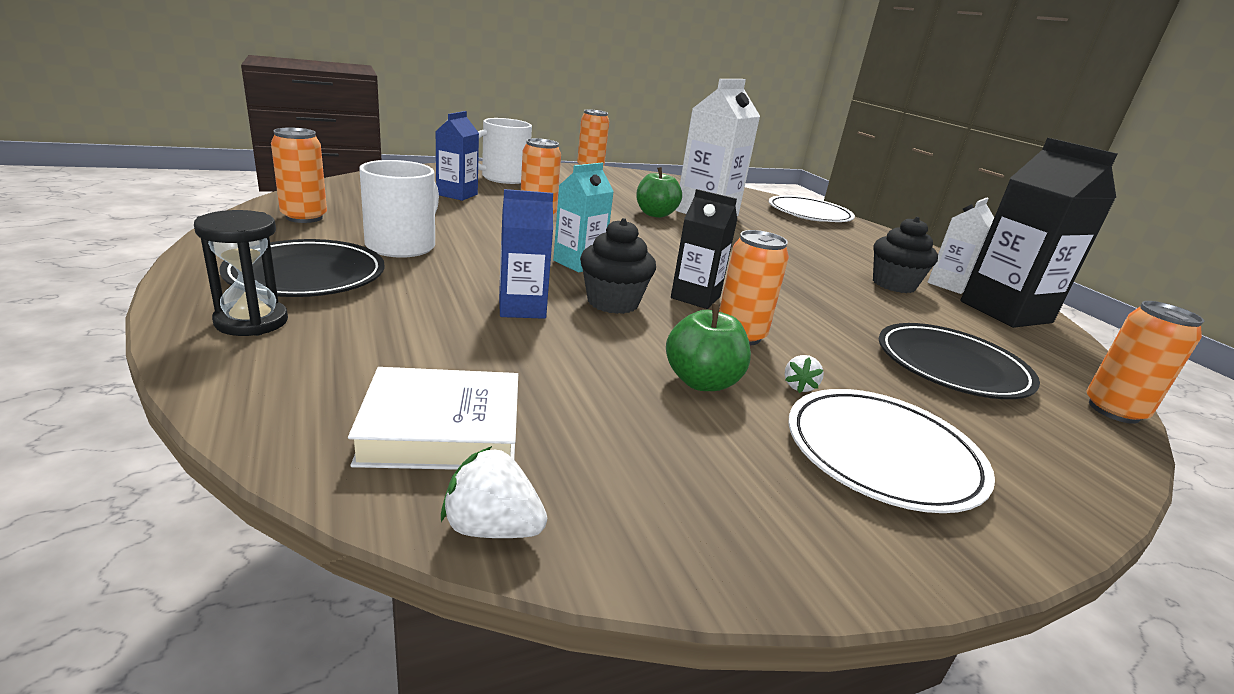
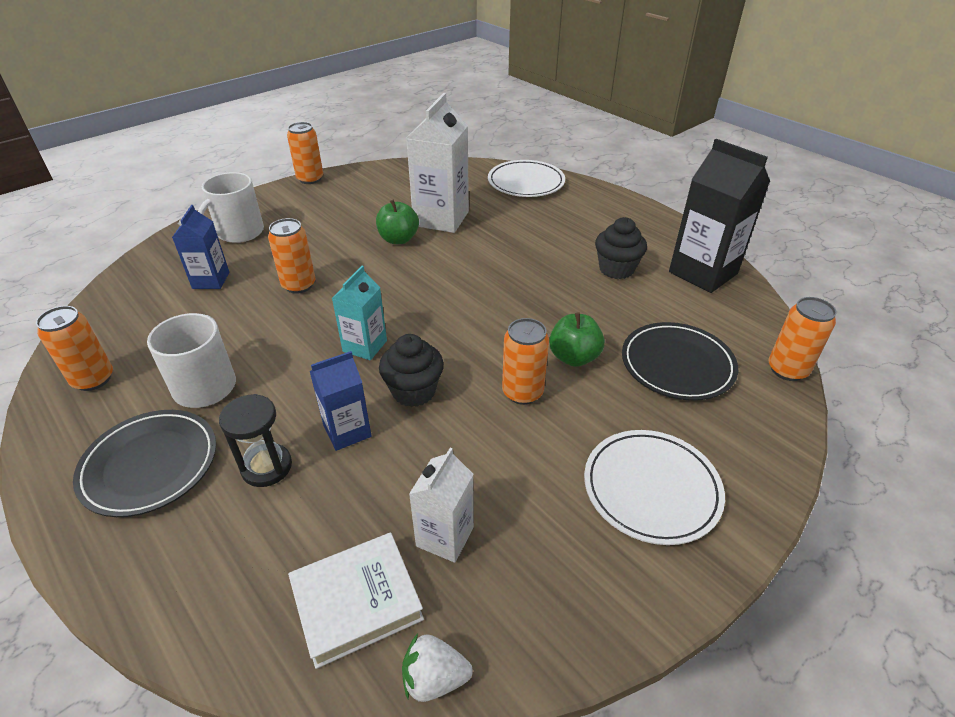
camera: 15 degrees left, 15 degrees up
black hourglass [194,210,288,336] -> black hourglass moved to [219,394,292,487]
green apple [666,304,751,391] -> green apple moved to [549,312,605,367]
black carton [671,189,737,309] -> none
white strawberry [785,355,824,393] -> none
white carton [928,197,994,294] -> white carton moved to [409,448,474,563]

